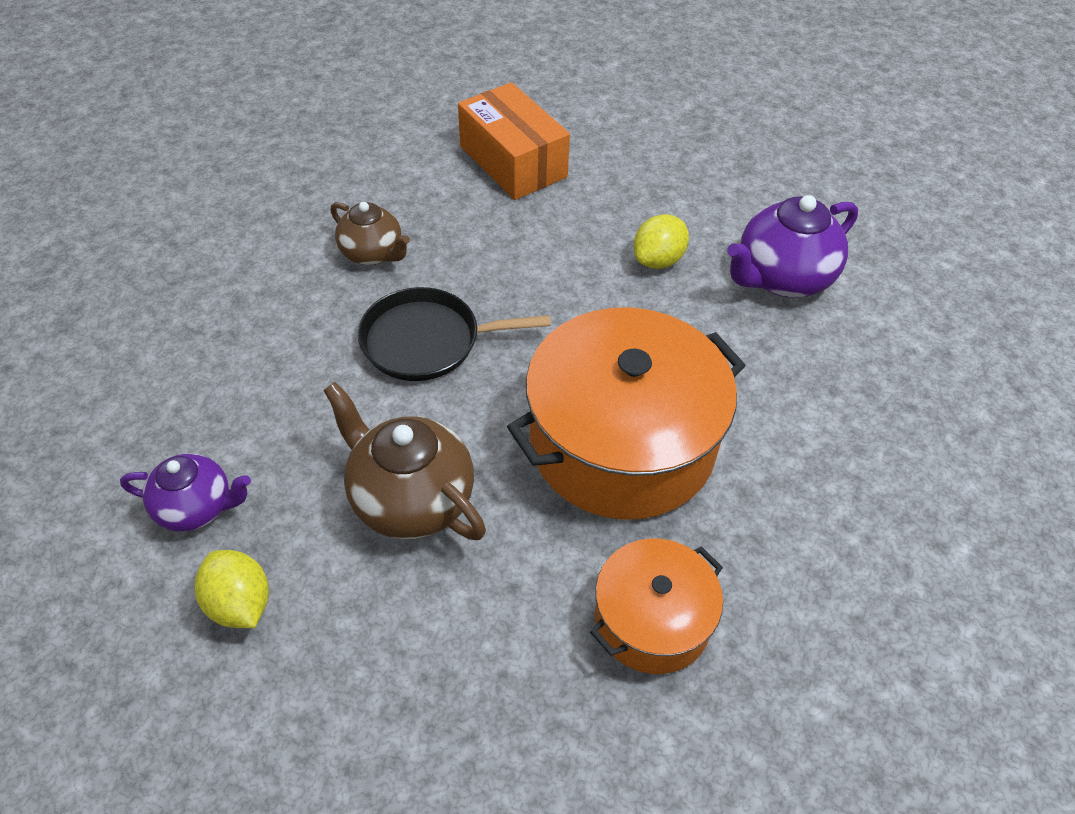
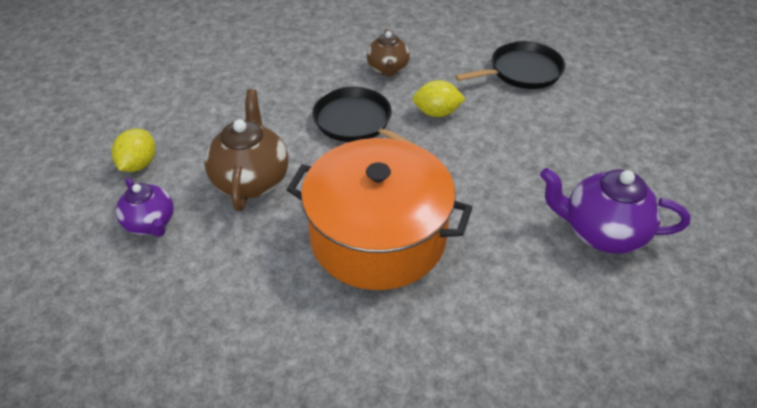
camera: 50 degrees right, 5 degrees down
purple teapot [120,454,251,531] -> purple teapot moved to [116,178,174,237]
orange box [458,82,570,200] -> black pan [455,41,565,89]
orange pot [590,538,723,674] -> none
yellow lemon [633,214,689,269] -> yellow lemon moved to [412,80,465,117]

